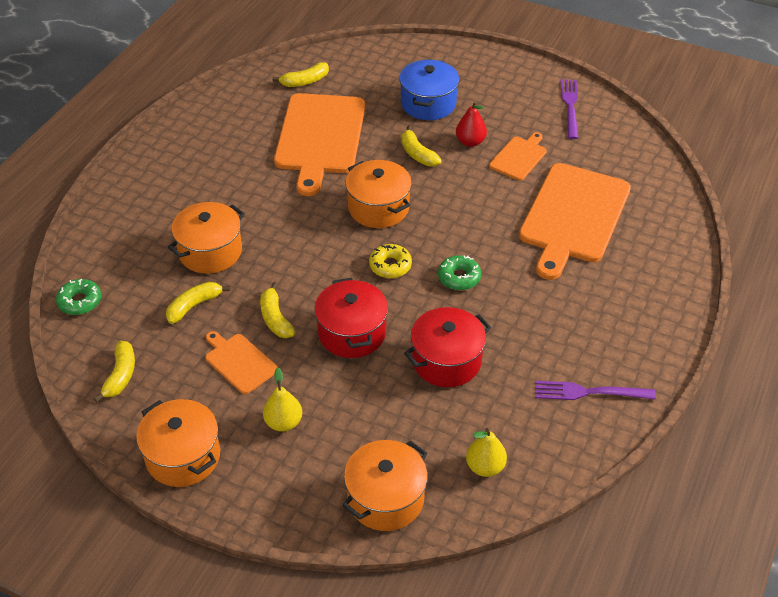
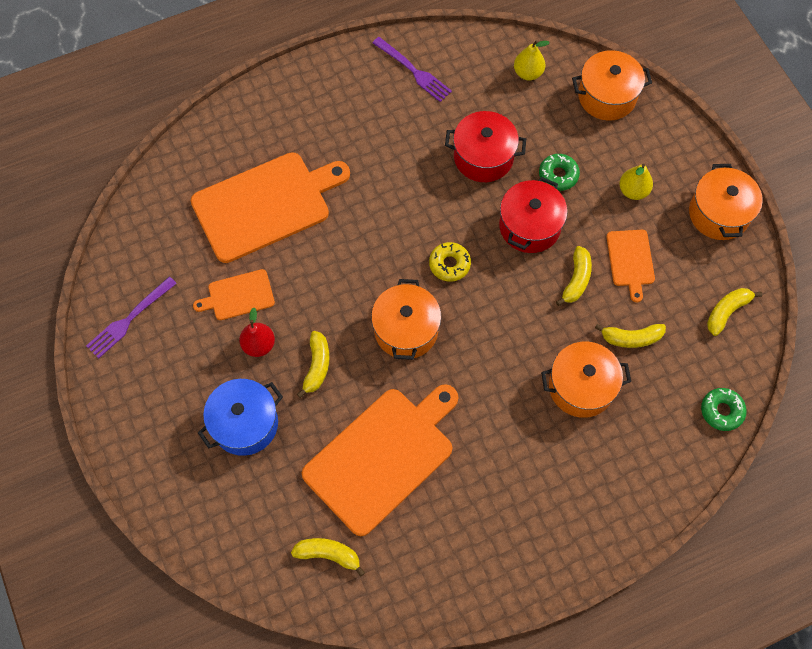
camera: 140 degrees left, 20 degrees up
green donut [438,255,481,290] -> green donut moved to [539,154,580,191]

